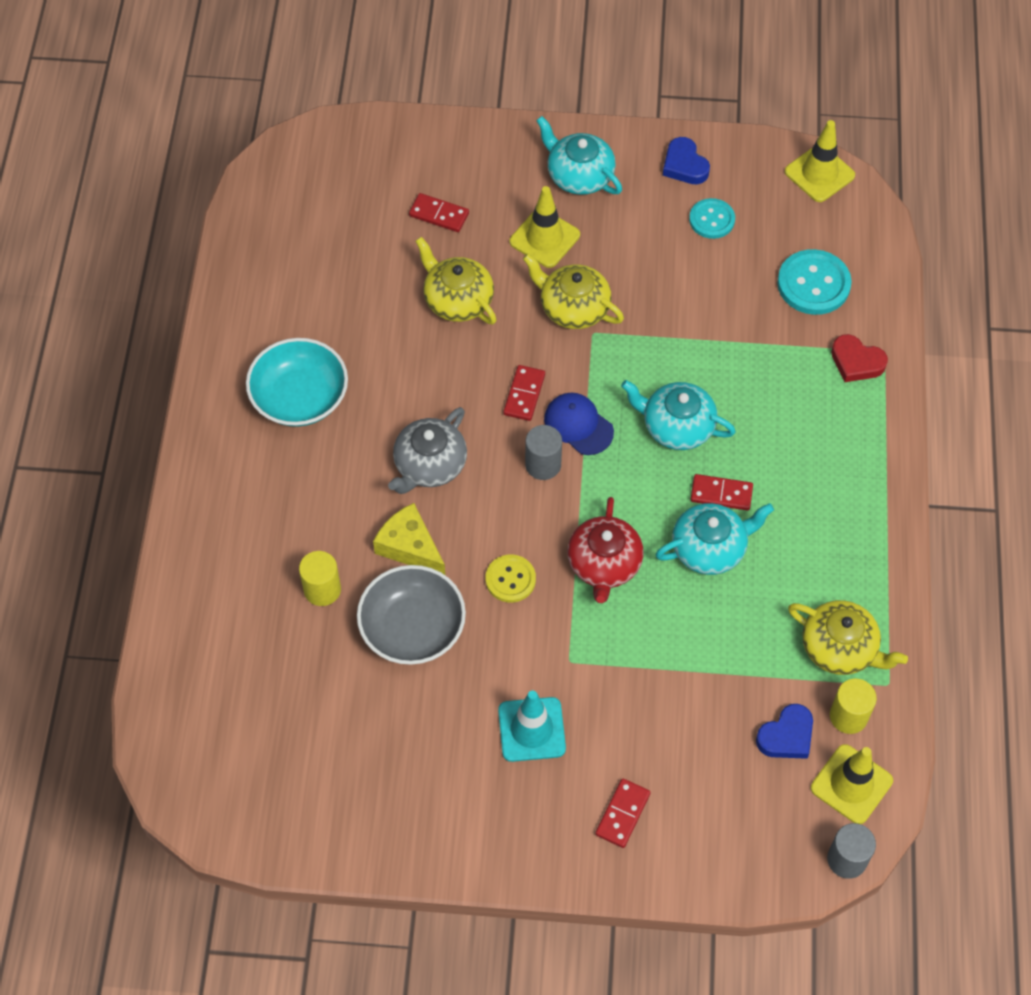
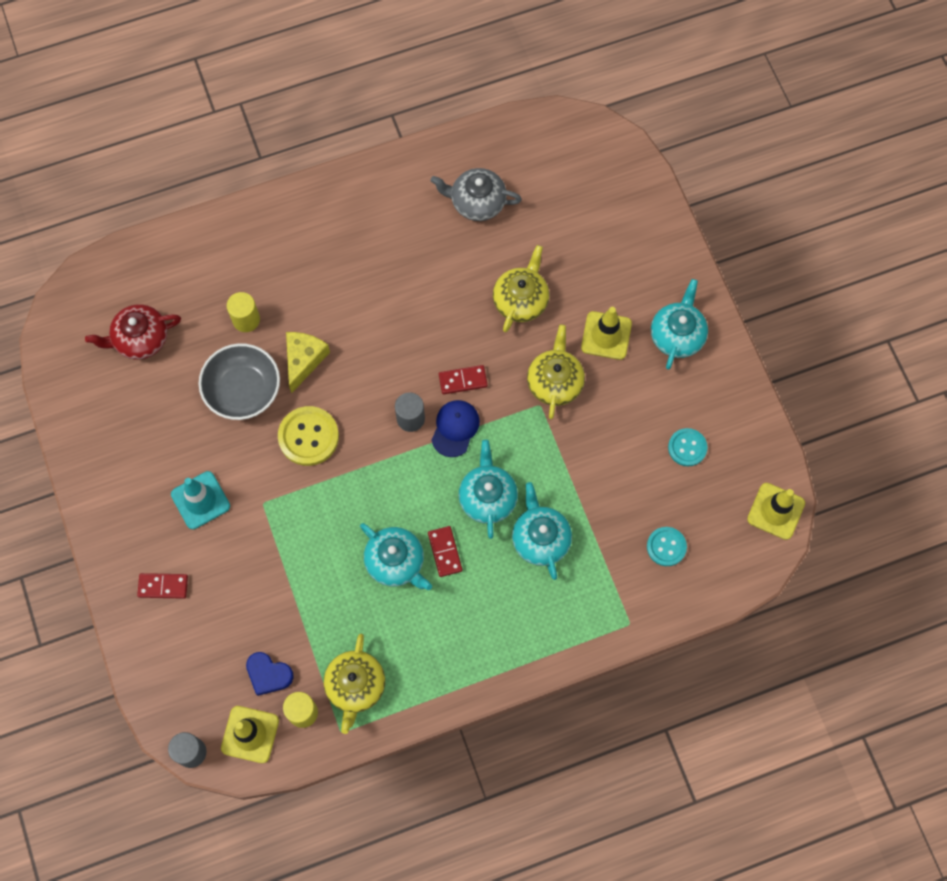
camera: 65 degrees right, 10 degrees up
turquoise bowl [246,338,348,427] -> none
grey teapot [388,407,467,494] -> grey teapot moved to [430,168,522,221]
red domino [409,193,469,232] -> none
yellow button [486,555,536,603] -> yellow button [278,406,339,466], size x1.57
red teapot [568,497,644,603] -> red teapot moved to [85,304,181,360]
blue heart [663,137,710,184] -> none
turquoise button [777,249,852,315] -> turquoise button [647,527,687,566], size x0.64
red heart [831,334,888,382] -> none
none -> turquoise teapot [512,482,572,580]

